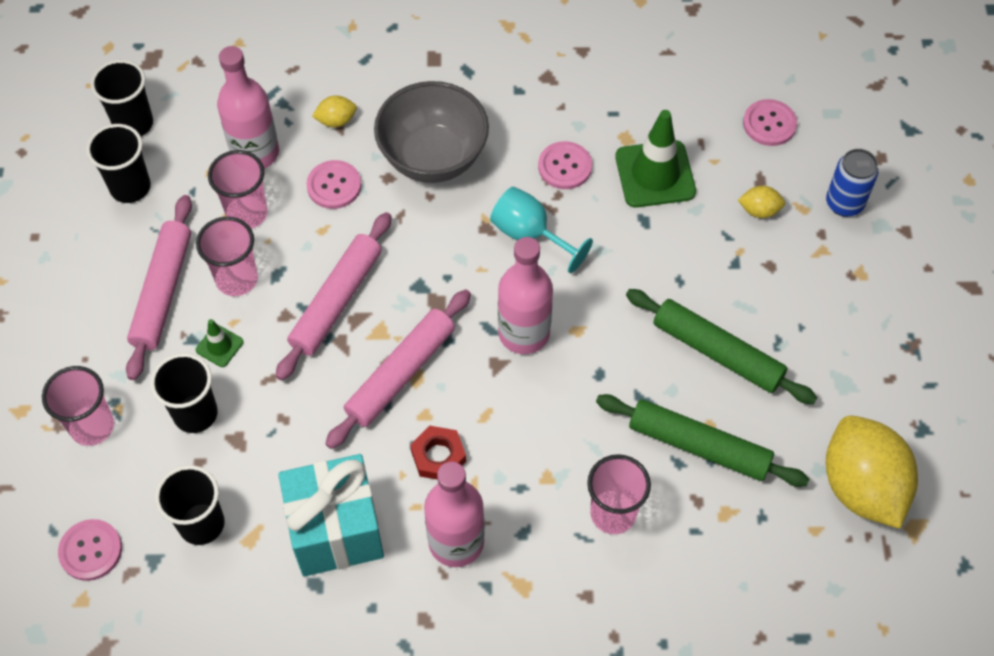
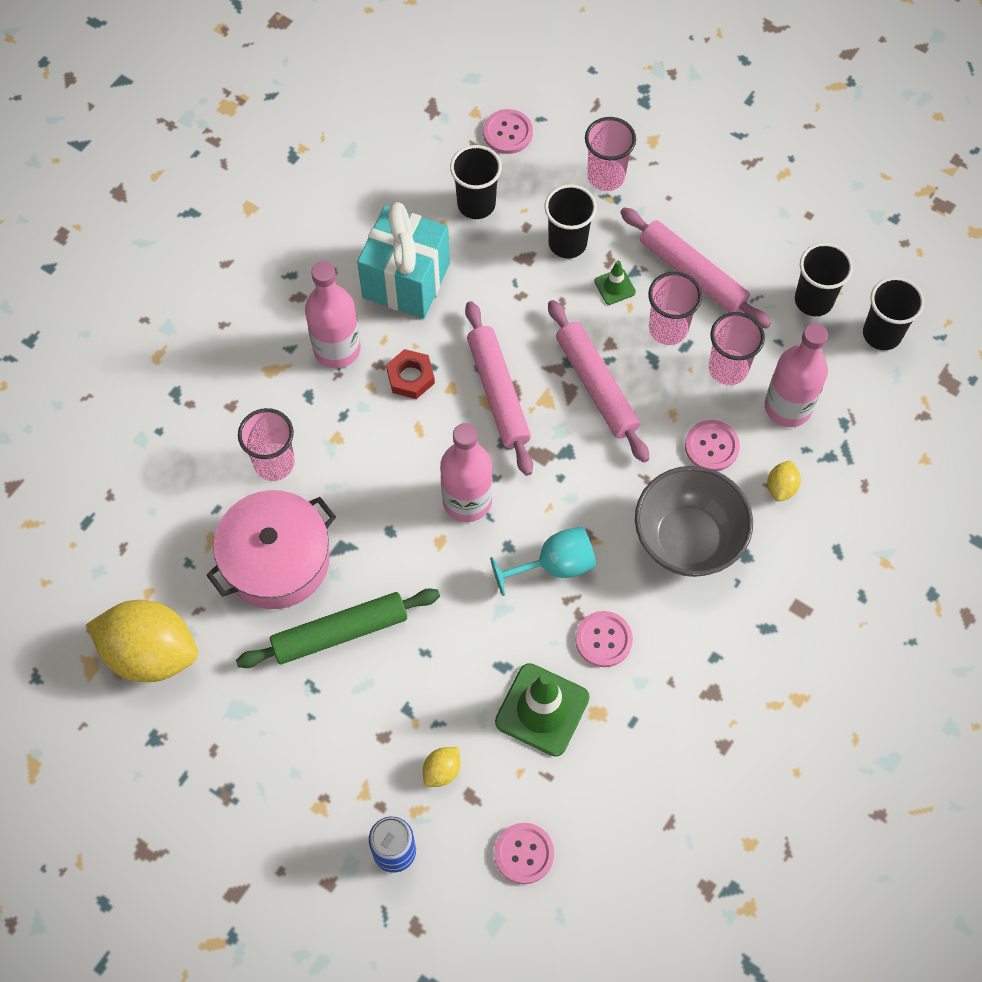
camera: 125 degrees right, 5 degrees up
green rolling pin [596,394,809,487] -> pink pot [206,490,336,609]

